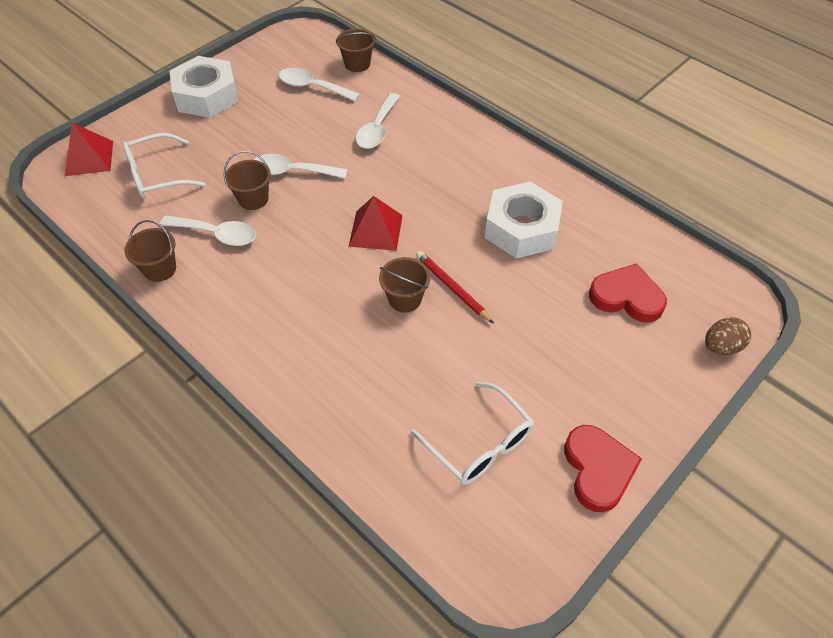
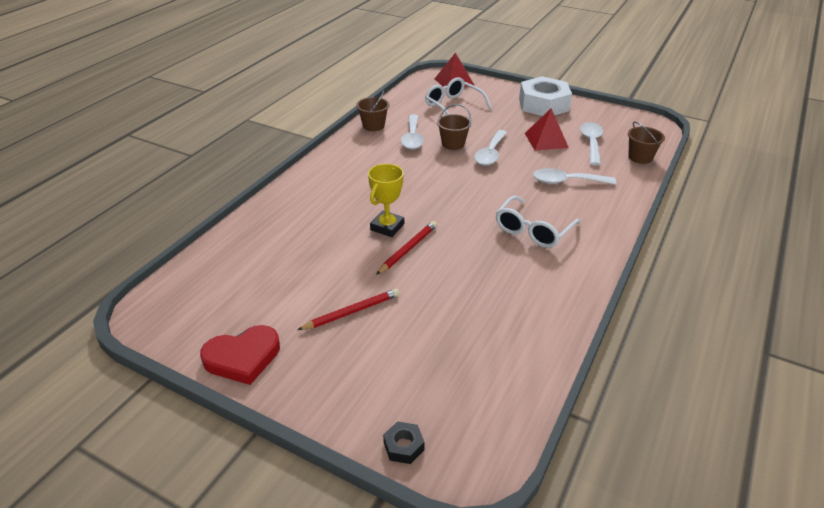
camera: 75 degrees right, 15 degrees down
white spoon [254,154,348,179] -> white spoon turned 150 degrees counterclockwise [474,130,507,166]
red pyramid [349,196,403,251] -> red pyramid moved to [525,108,569,151]
brown bucket [379,257,430,312] -> yellow trophy [368,164,404,237]
white glasses [411,382,534,485] -> white glasses moved to [496,196,580,248]
white nut [485,181,563,259] -> none
red heart [589,263,667,323] -> none
brown egg [705,317,751,355] -> black nut [383,421,425,464]
none -> red pencil [297,289,400,330]

